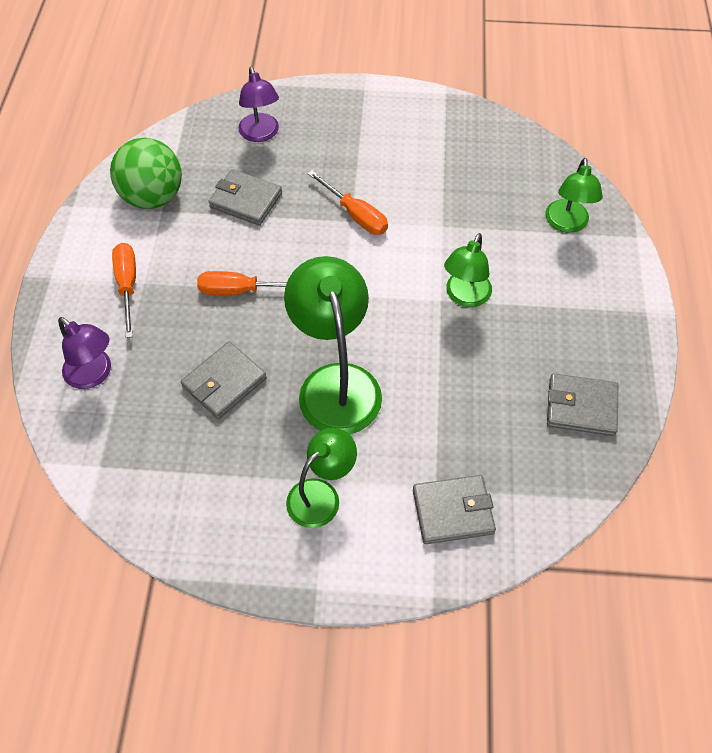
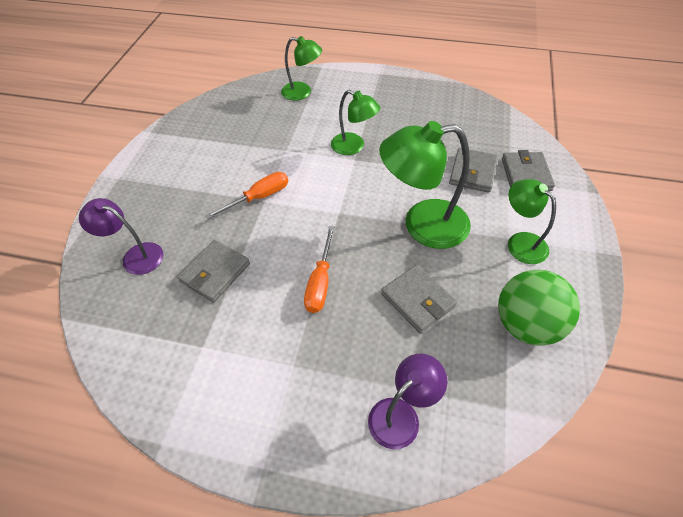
camera: 80 degrees left, 5 degrees down
green ball [110,137,182,209] -> green ball moved to [498,270,580,345]
orange screwdriver [112,243,136,338] -> none
purple lamp [238,67,279,142] -> purple lamp turned 150 degrees counterclockwise [79,198,163,275]
grey wallet [547,373,618,436] -> grey wallet moved to [449,148,498,193]

